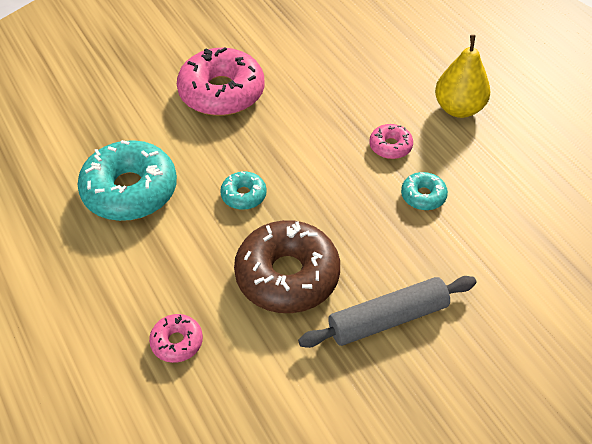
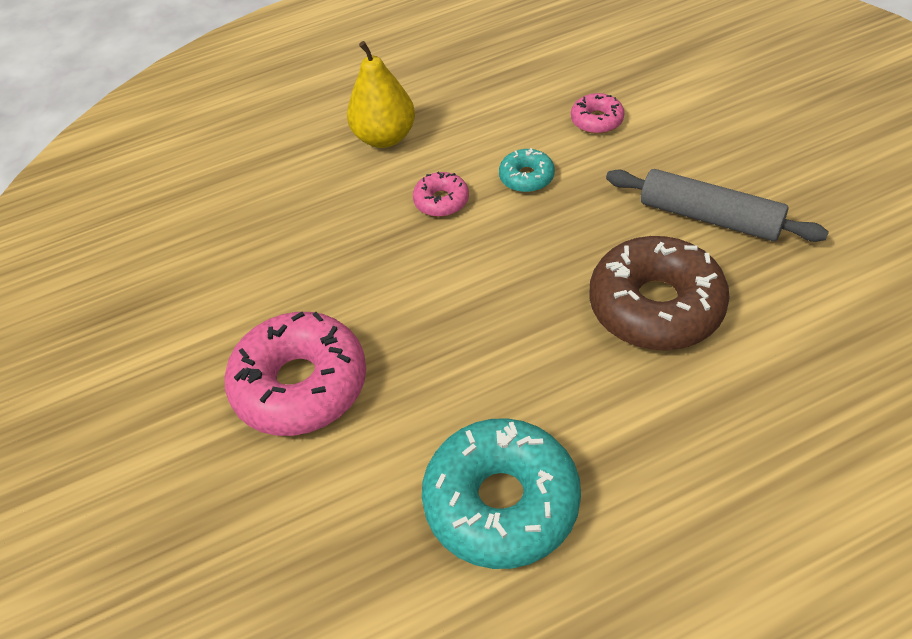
camera: 80 degrees left, 0 degrees up
pink donut [149,314,203,363] -> pink donut moved to [571,93,624,134]
turquoise donut [220,172,267,210] -> none
grey rolling pin [298,276,476,348] -> grey rolling pin turned 45 degrees counterclockwise [606,169,829,242]

